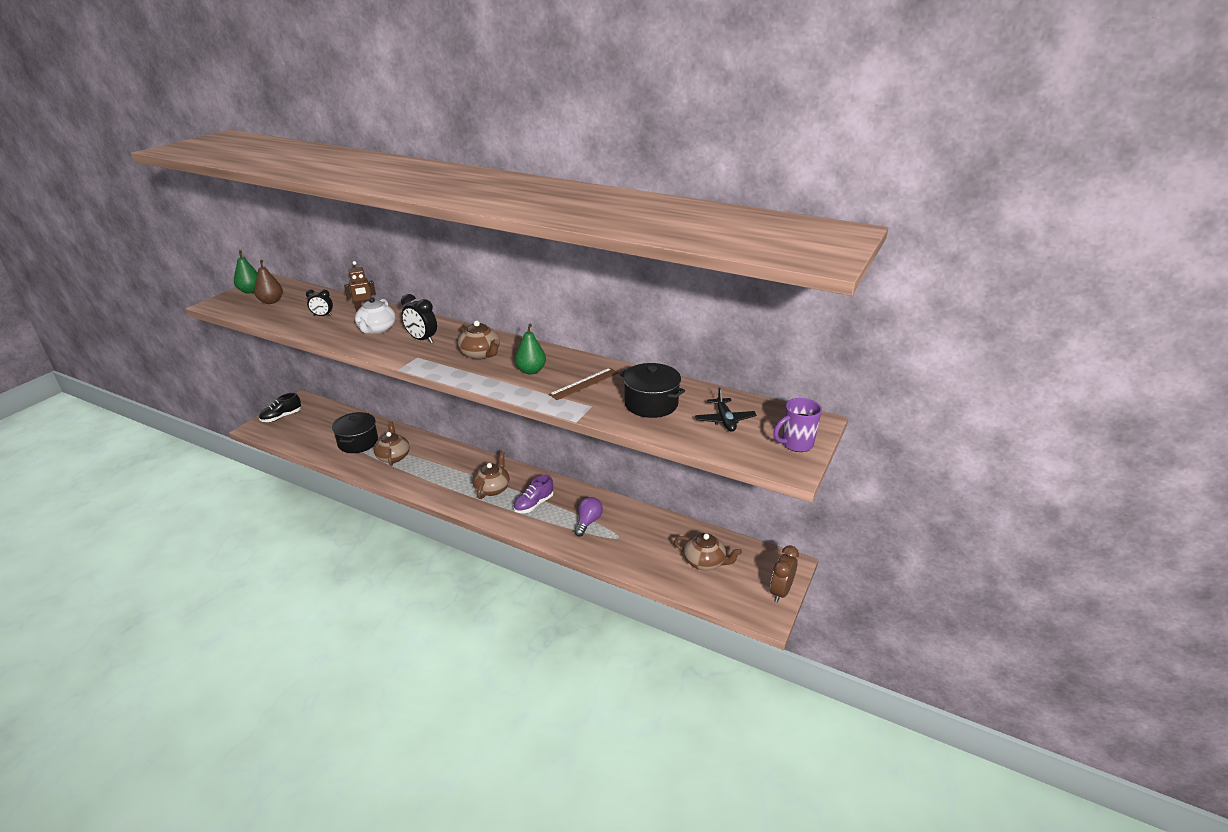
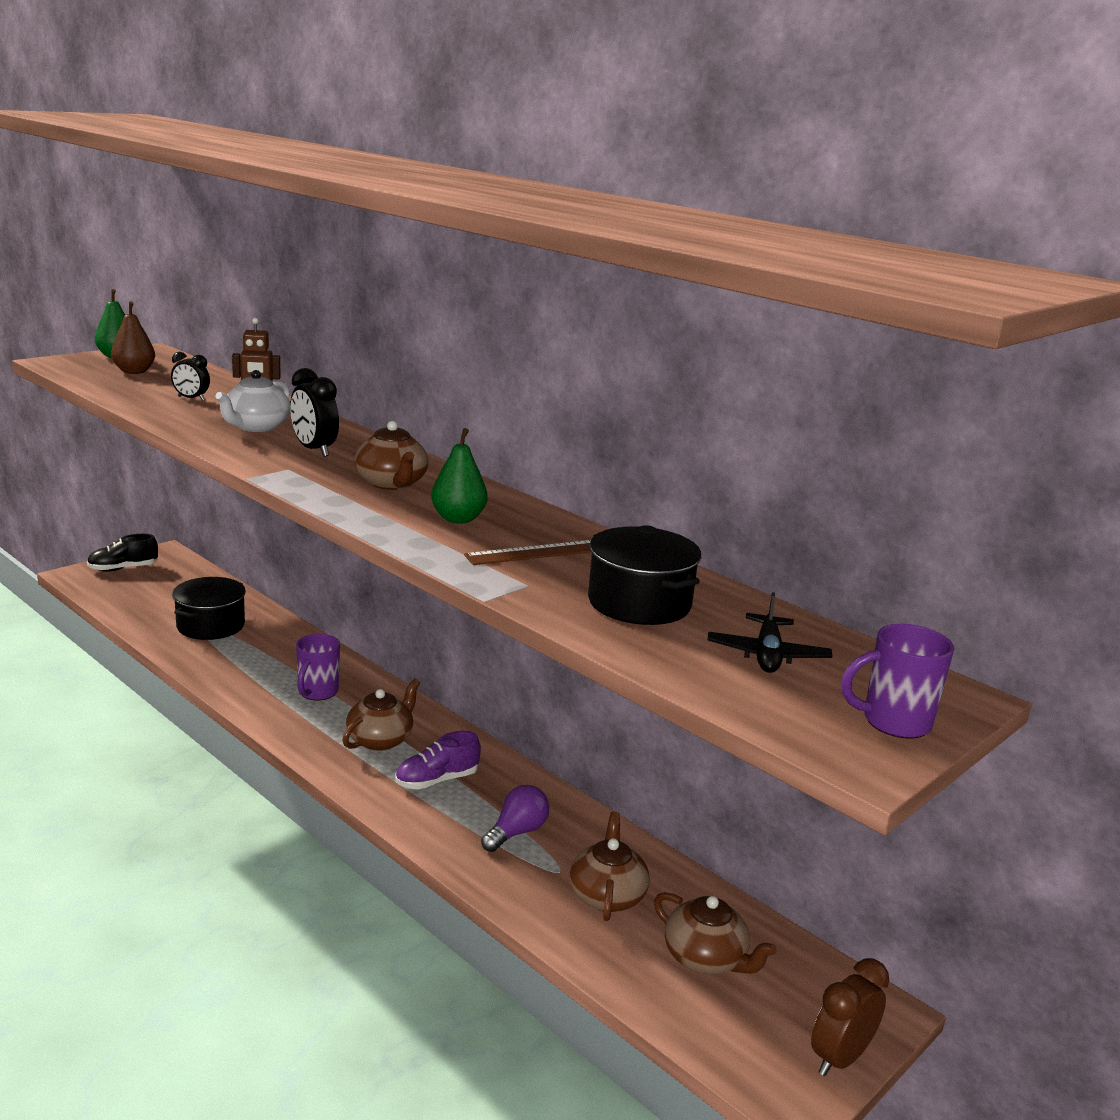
camera: 15 degrees right, 10 degrees down
brown teapot [374,421,410,466] -> brown teapot moved to [570,811,650,921]
none -> purple mug [296,634,340,700]

